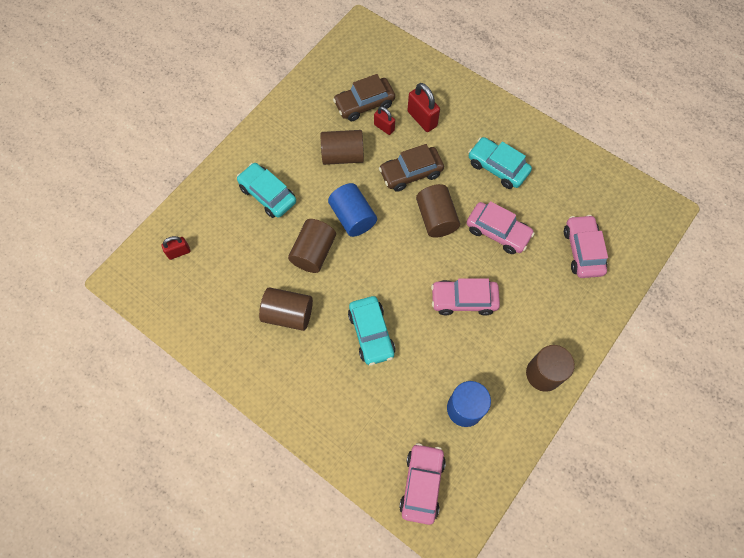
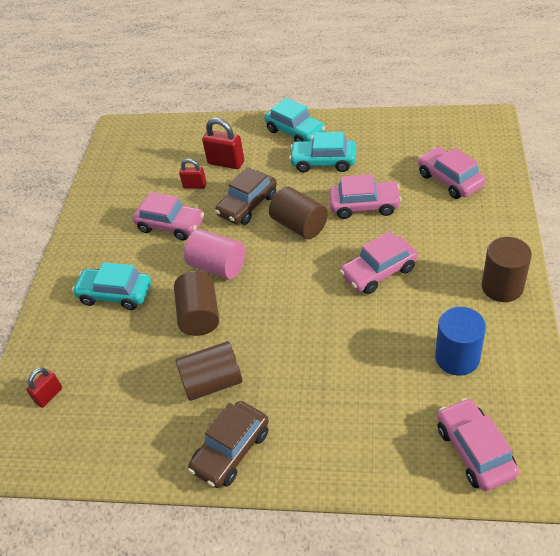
camera: 25 degrees left, 20 degrees down
brown cylinder [321,130,364,165] -> pink car [133,192,204,241]
blue cylinder [328,183,377,237] -> pink cylinder [184,229,245,279]
brown car [333,74,395,121] -> brown car moved to [188,401,269,488]
turquoise car [348,296,395,366] -> turquoise car moved to [264,98,326,142]

